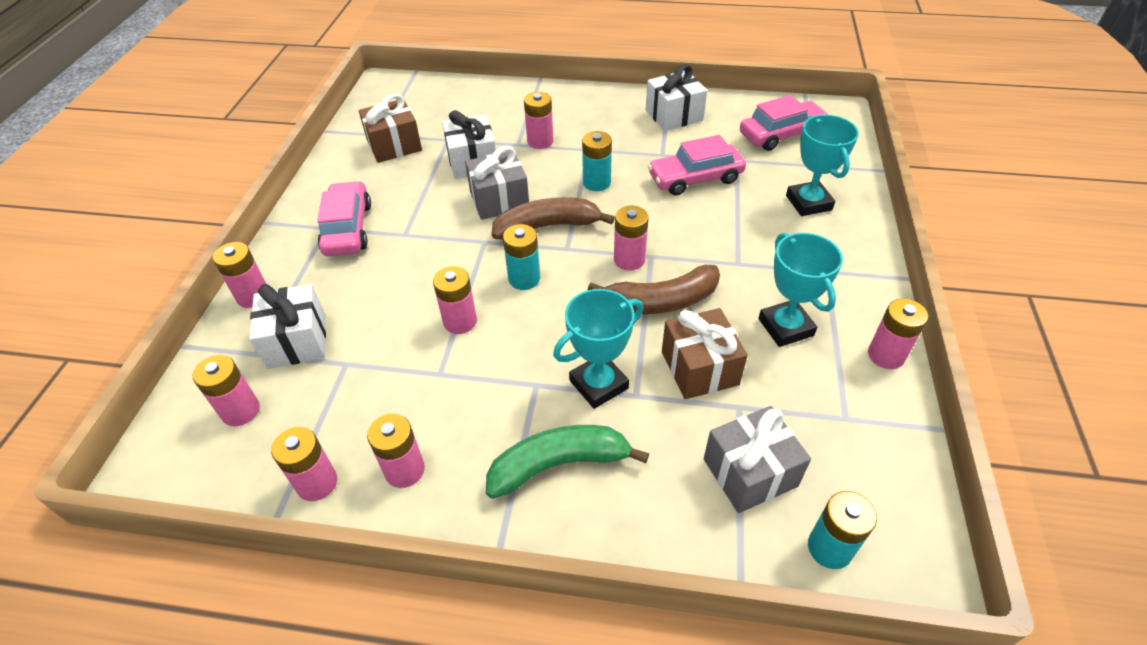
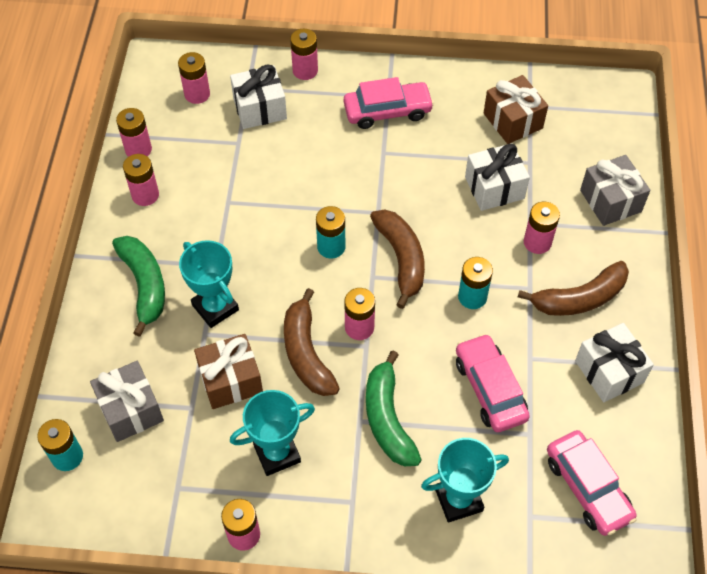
camera: 85 degrees right, 10 degrees up
pink battery [433,266,477,334] -> none
grey gift [465,146,529,220] -> grey gift moved to [580,155,650,226]
none -> green banana [366,351,422,466]
none -> brown banana [518,261,629,316]

